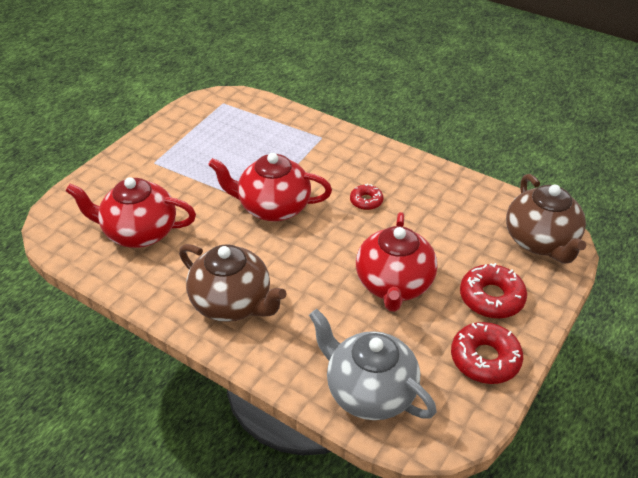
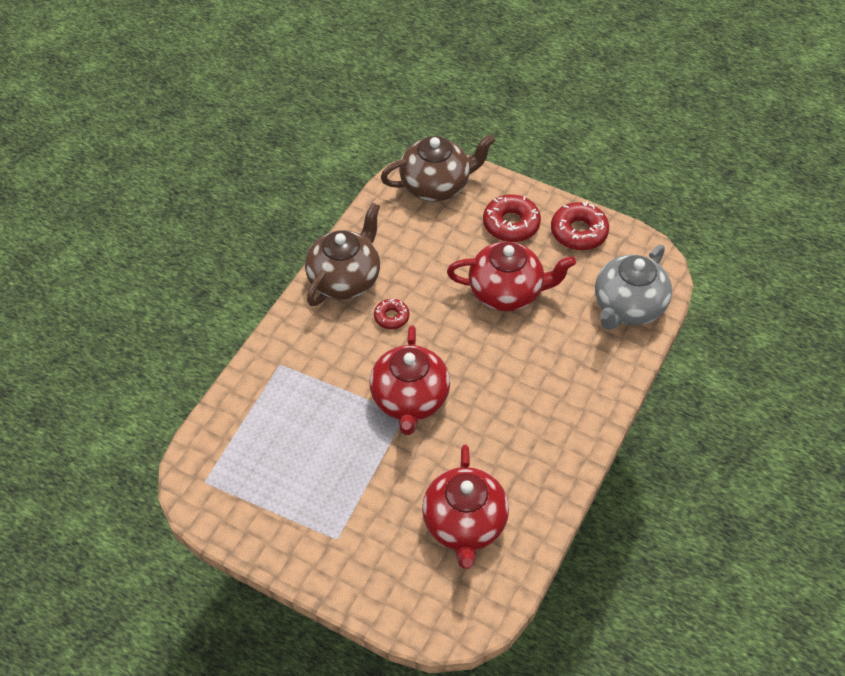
camera: 95 degrees left, 10 degrees up
brown teapot [179,244,287,322] -> brown teapot moved to [305,203,380,306]

